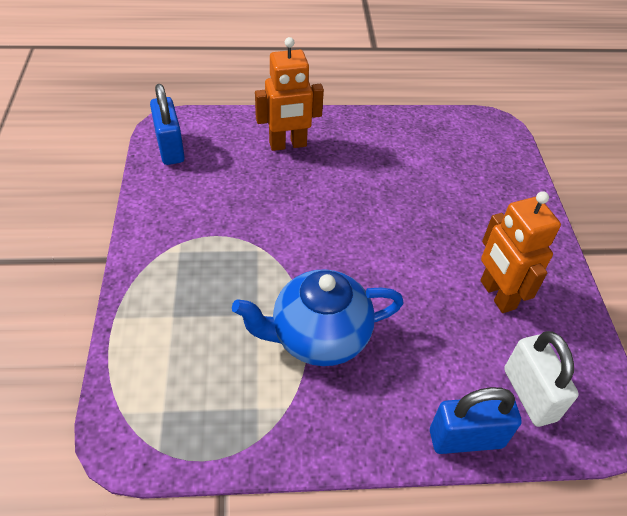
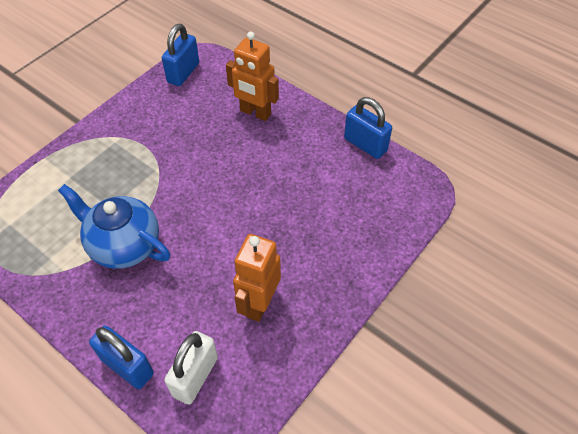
camera: 45 degrees right, 5 degrees up
none -> blue padlock [344,97,392,159]

